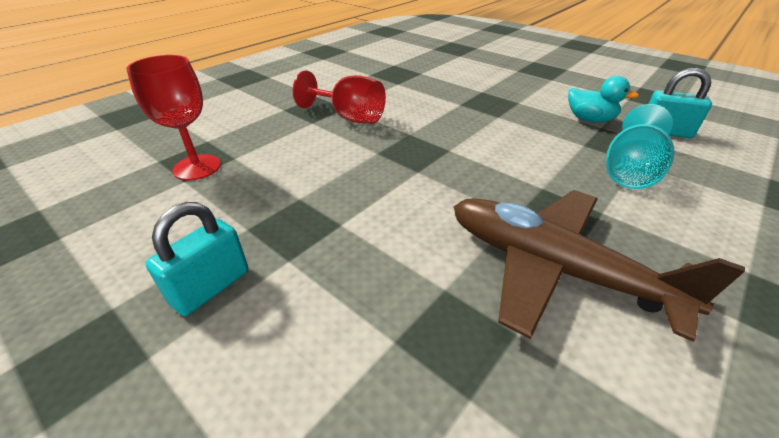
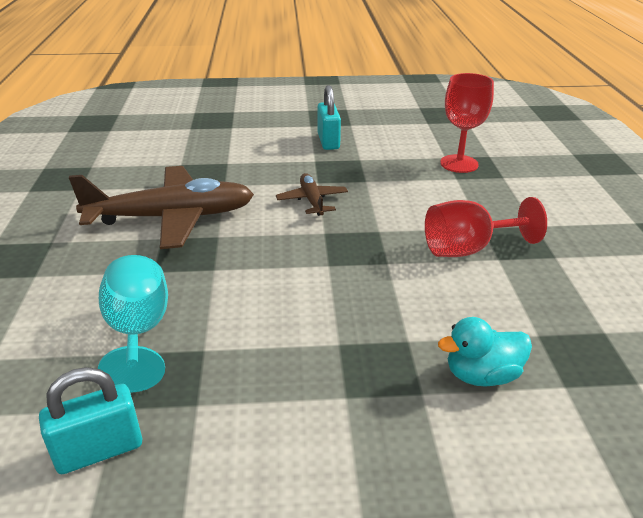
camera: 135 degrees right, 5 degrees down
turquoise duck [568,76,639,123] -> turquoise duck moved to [438,317,532,387]
none -> brown plane [276,173,348,216]

